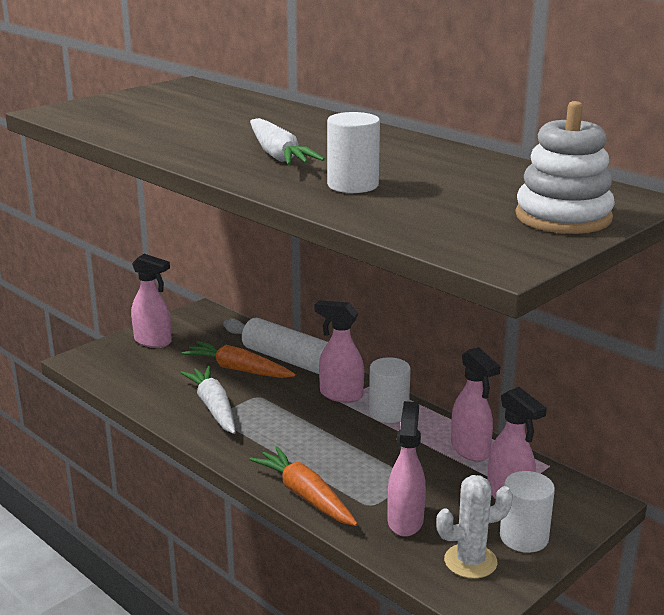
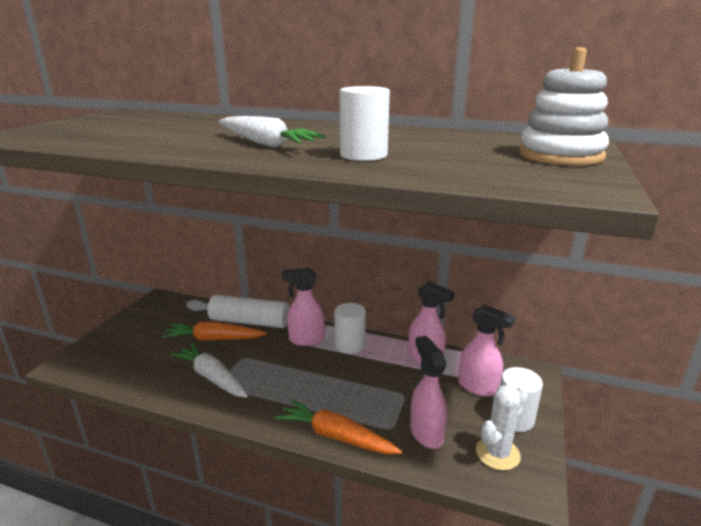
camera: 25 degrees left, 0 degrees up
pink spray bottle [131,254,172,348] -> none

